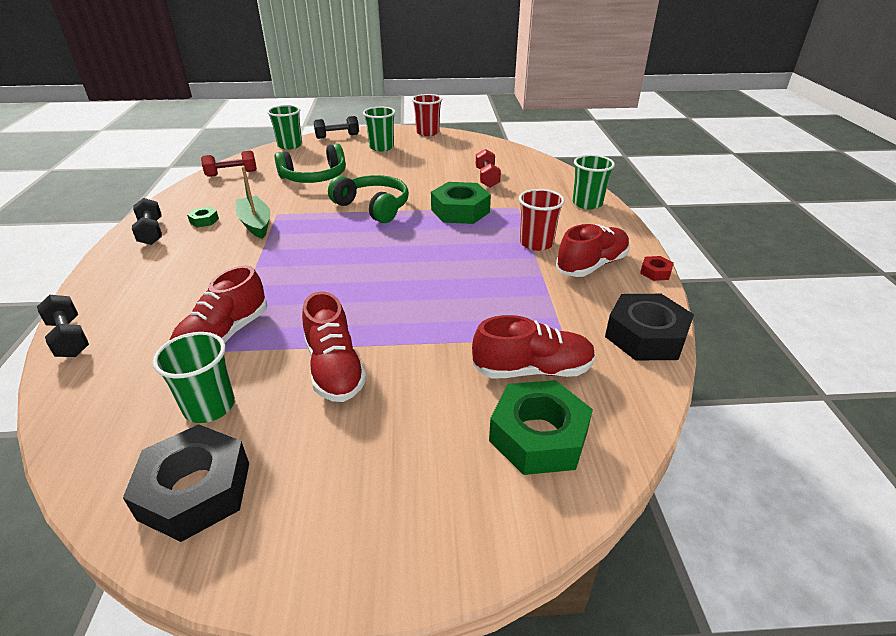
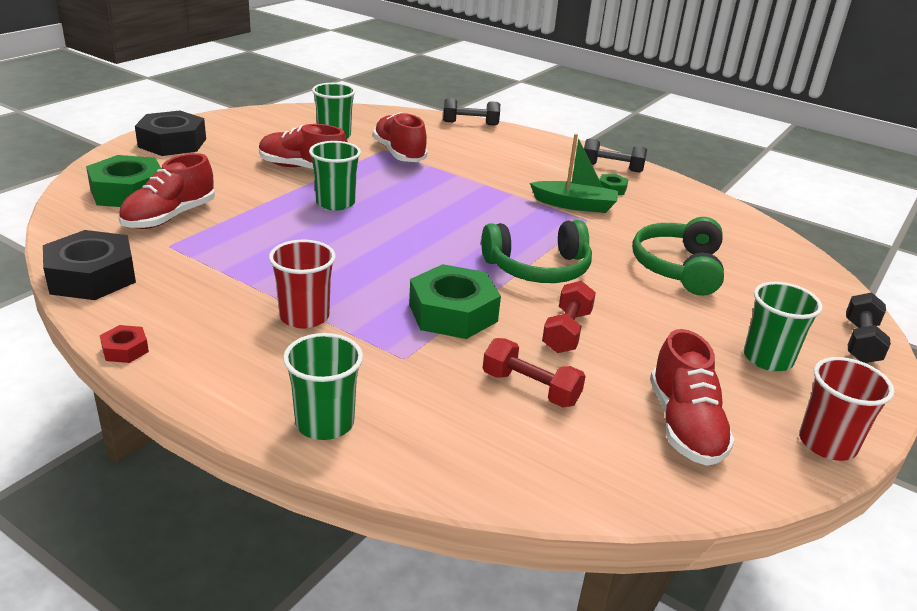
camera: 125 degrees right, 5 degrees down
black nut [123,424,249,542] -> black nut moved to [135,111,206,156]
red dumbbell [201,151,257,177] -> red dumbbell moved to [542,281,596,353]
green cup [267,105,302,150] -> green cup moved to [309,141,361,210]
red shoe [556,224,630,277] -> red shoe moved to [650,329,735,466]

